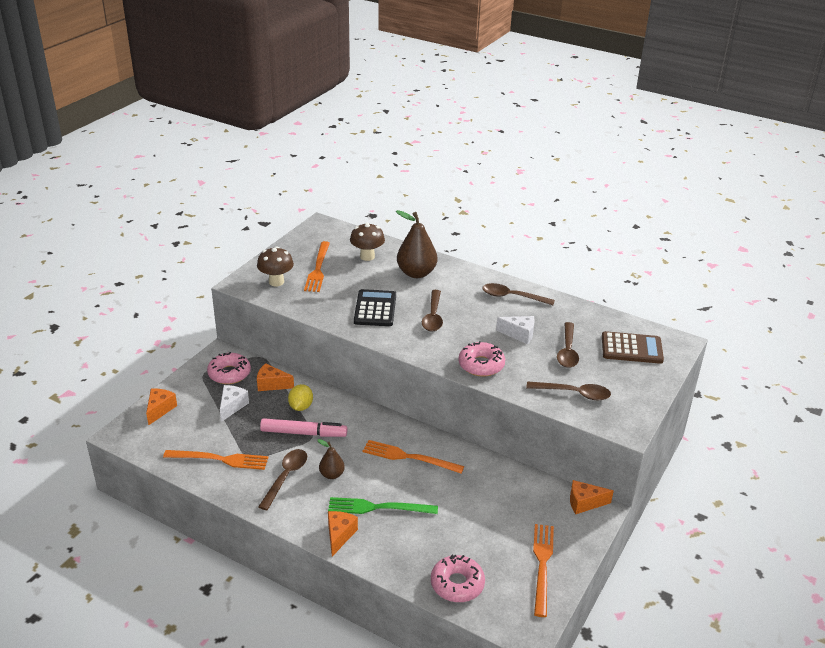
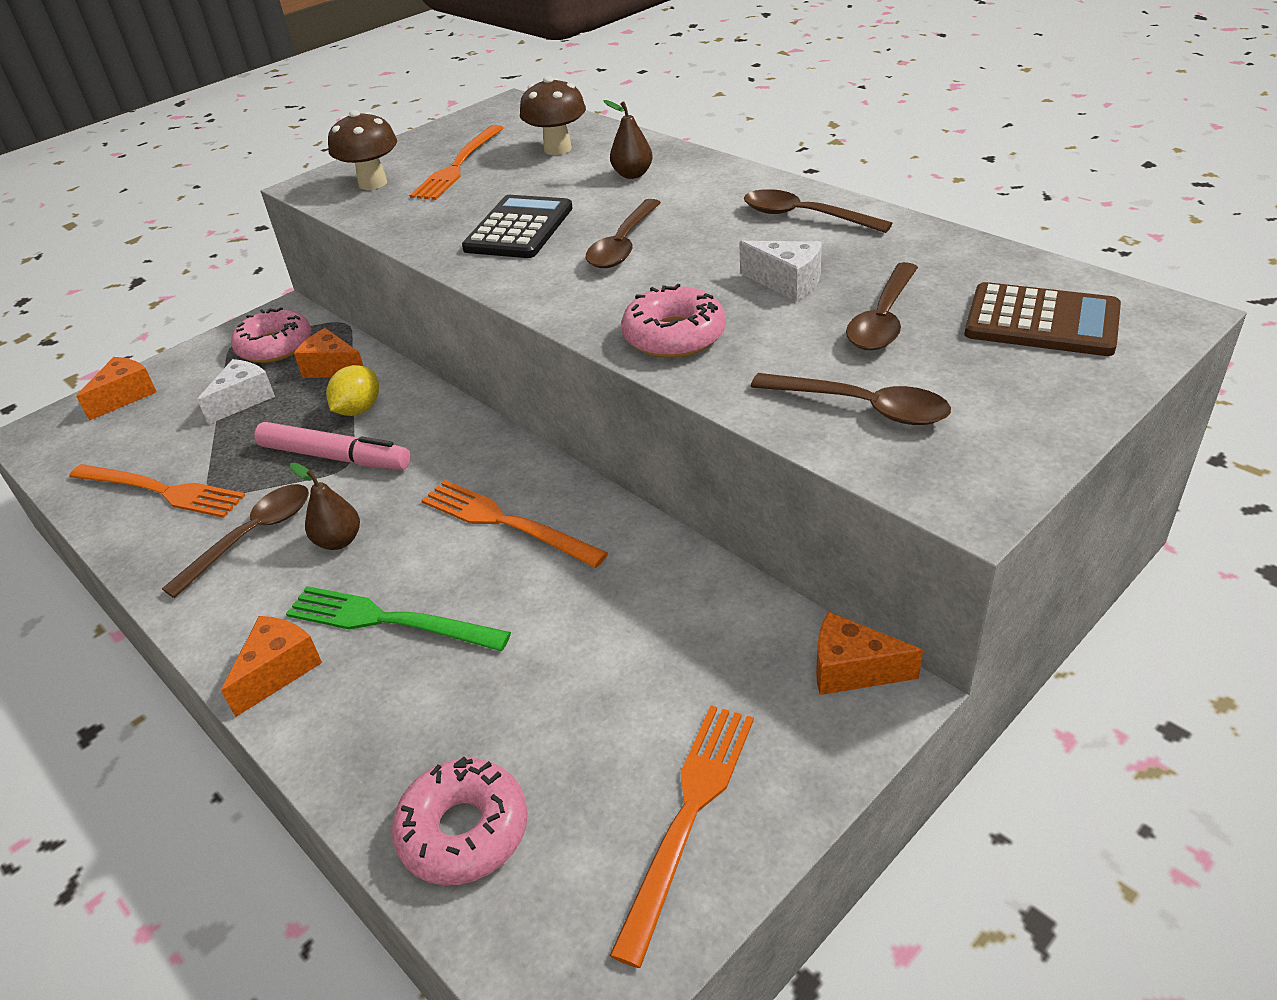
camera: 20 degrees right, 5 degrees up
brown pear [396,210,437,278] -> brown pear [603,100,653,179], size x0.54

